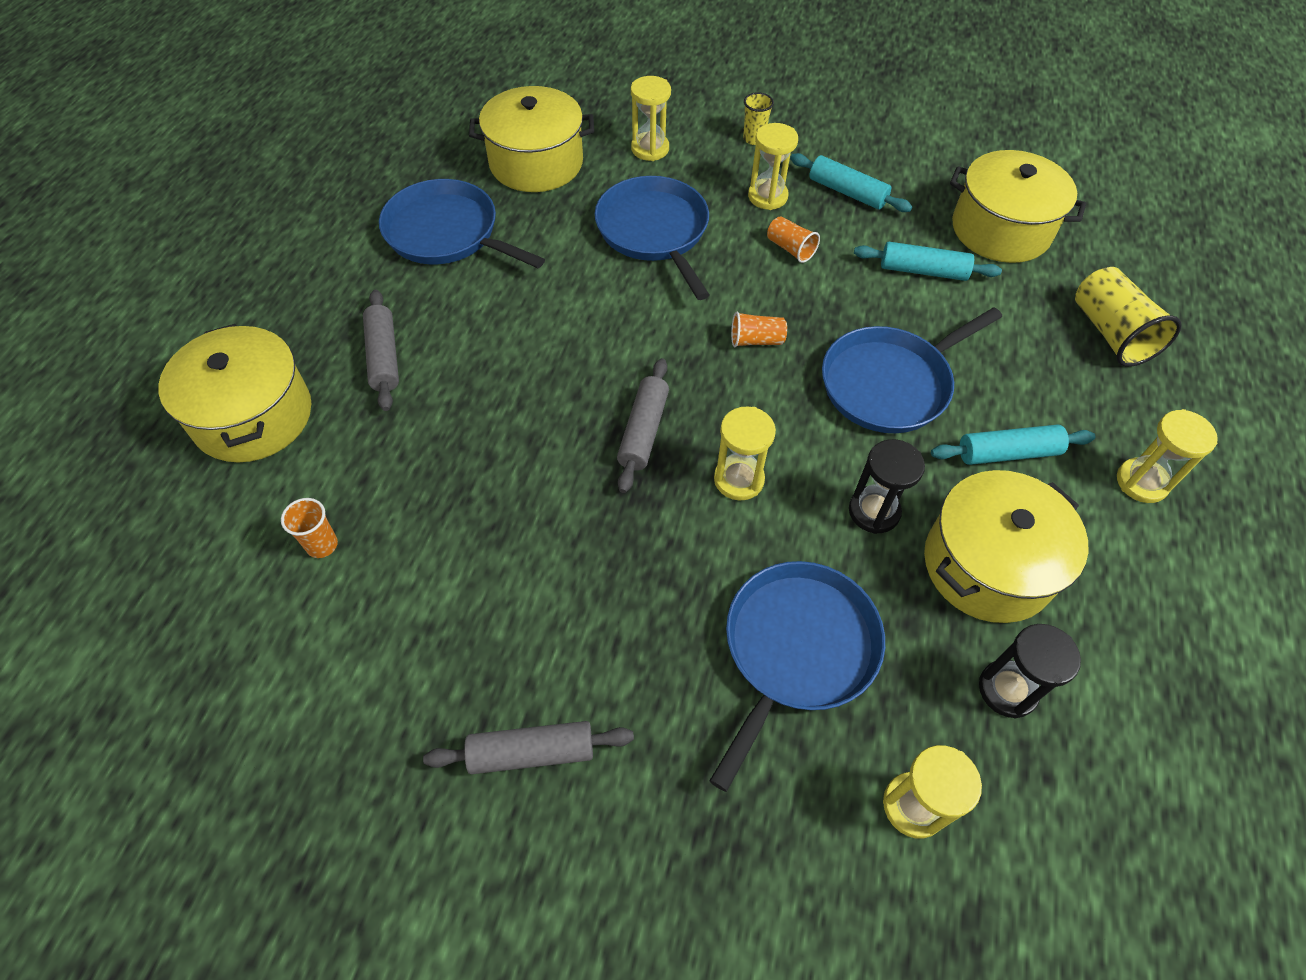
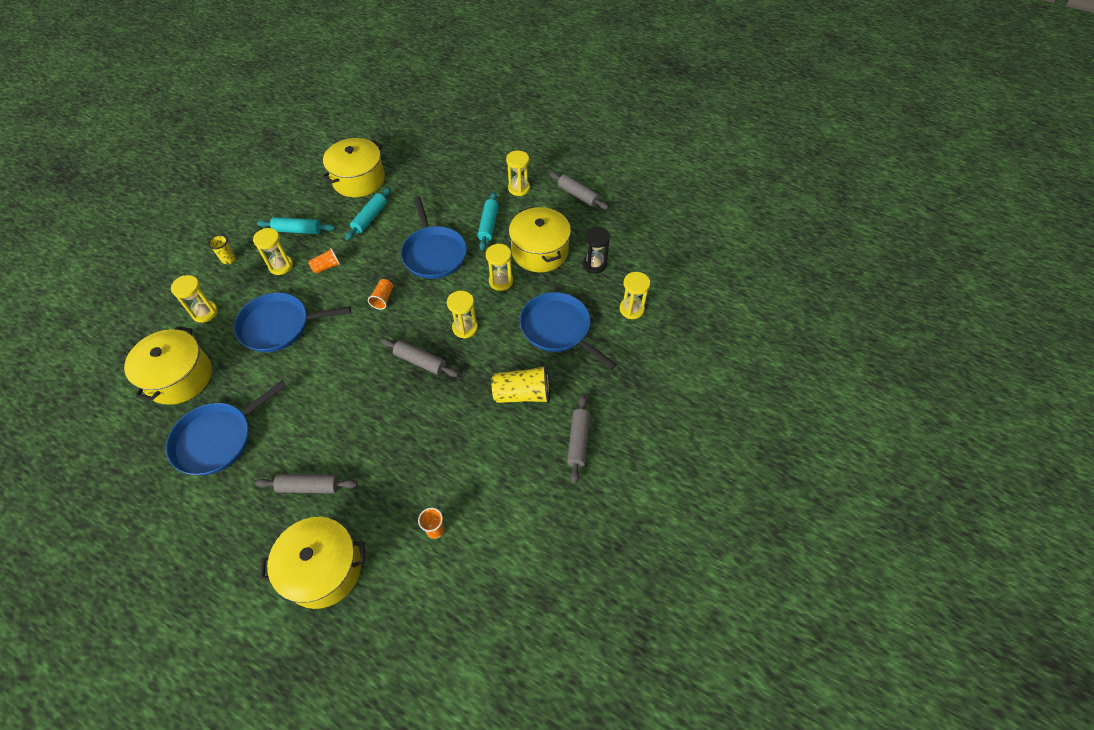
camera: 75 degrees left, 0 degrees up
turquoise rolling pin [790,153,912,212] -> turquoise rolling pin turned 45 degrees clockwise [257,217,335,234]
black hourglass [849,439,925,534] -> yellow hourglass [486,244,513,291]
yellow cup [1075,267,1182,367] -> yellow cup moved to [492,365,550,403]
none -> grey rolling pin [550,172,609,210]

